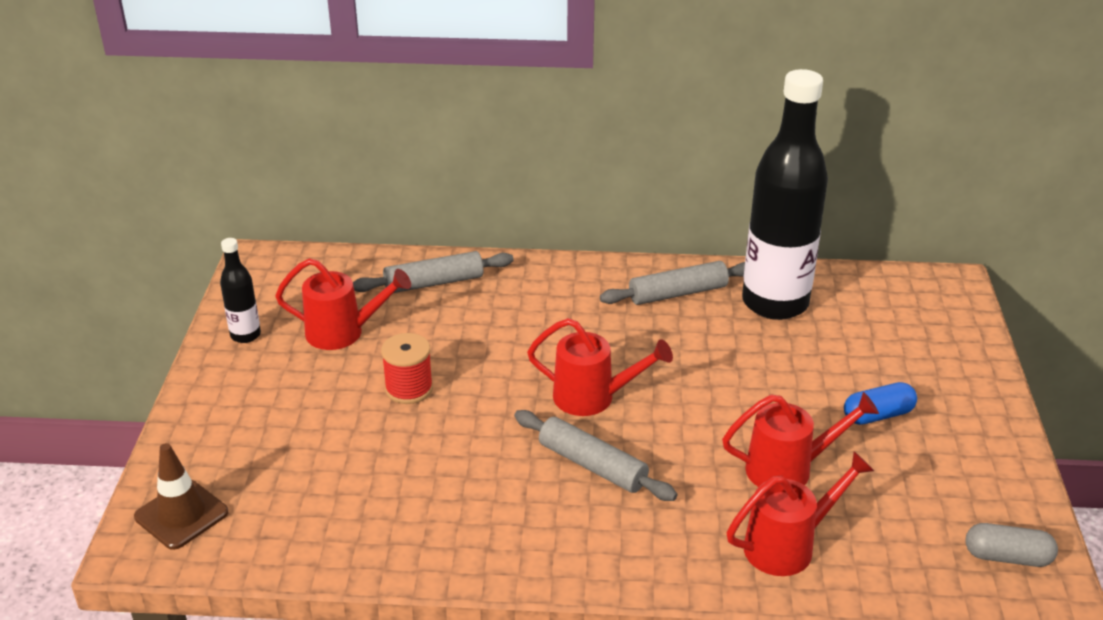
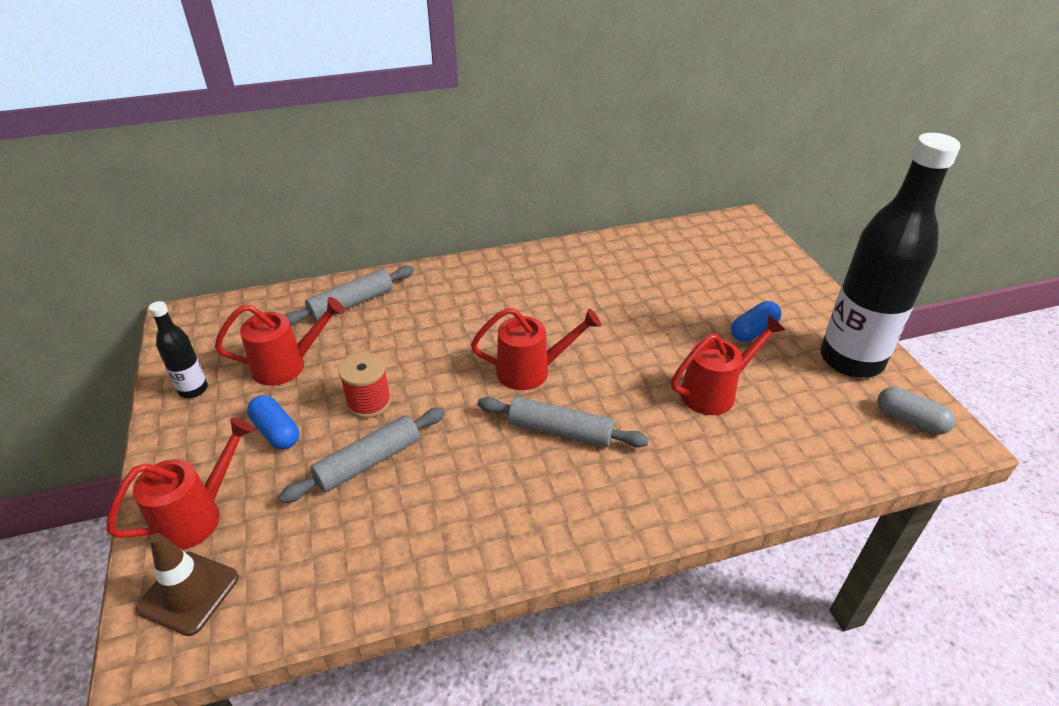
camera: 20 degrees left, 5 degrees up
grey rolling pin [600,261,745,305] -> grey rolling pin moved to [278,408,445,503]
red watering can [727,451,874,576] -> red watering can moved to [106,418,254,550]
black bottle [742,69,828,320] -> black bottle moved to [820,133,960,378]
grey capsule [965,523,1058,567] -> grey capsule turned 45 degrees clockwise [877,387,955,435]
none -> blue capsule [247,395,299,449]

